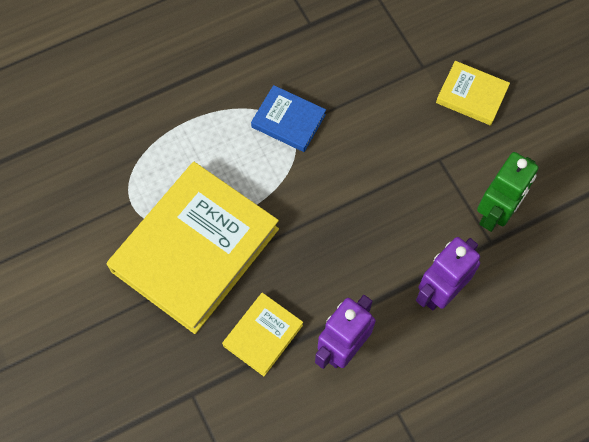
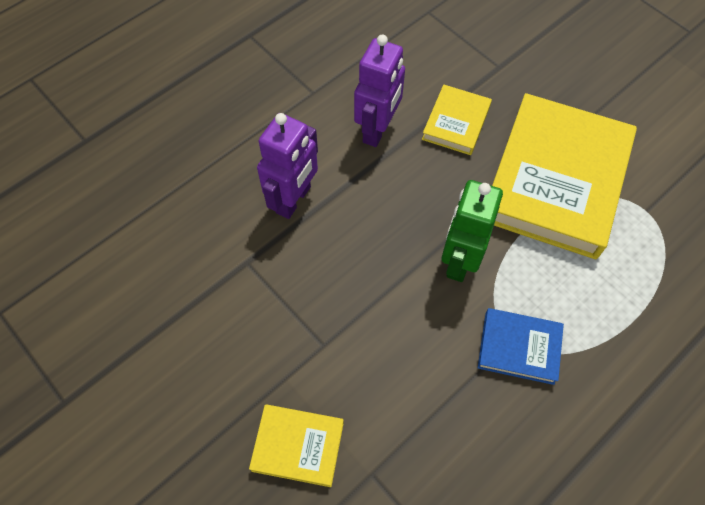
camera: 165 degrees right, 5 degrees down
green robot [477,152,538,232] -> green robot moved to [441,180,503,282]

